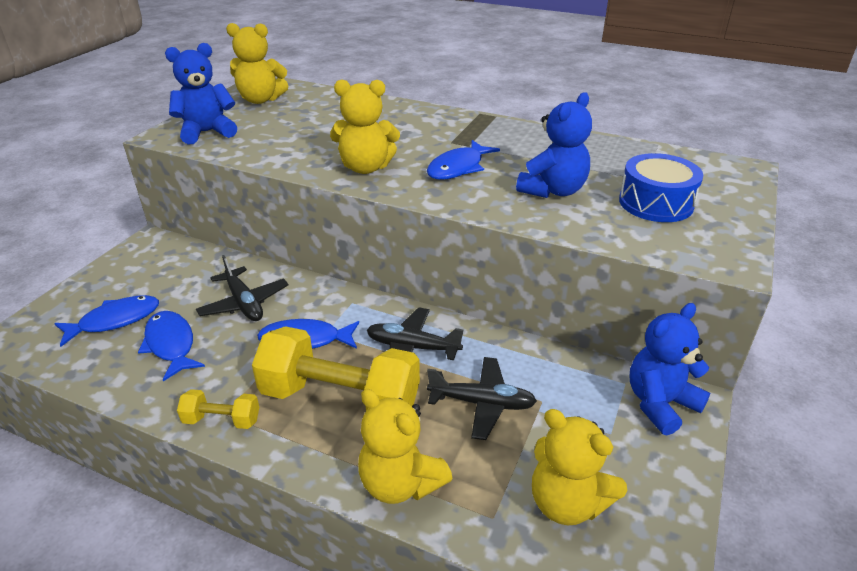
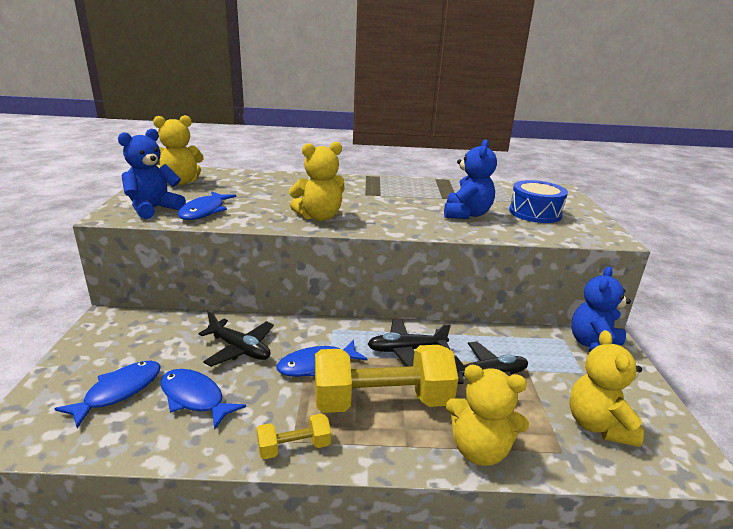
camera: 25 degrees left, 10 degrees down
blue fish [427,140,500,180] -> blue fish moved to [178,191,236,220]
yellow teddy bear [532,409,627,525] -> yellow teddy bear turned 75 degrees clockwise [569,330,644,447]

